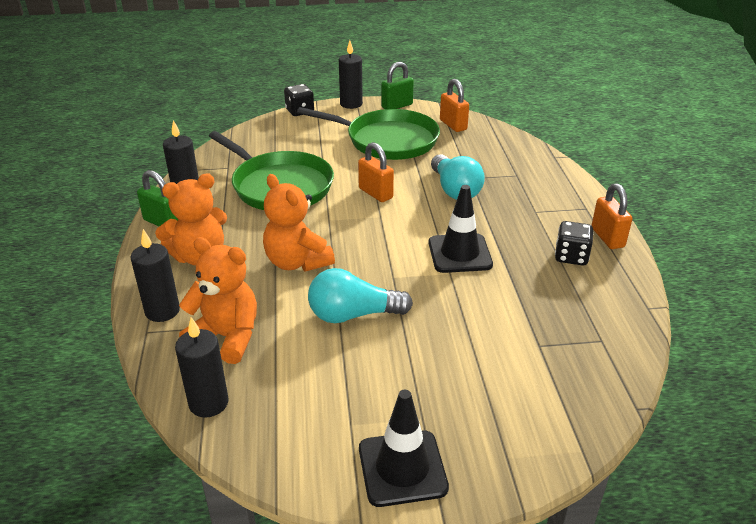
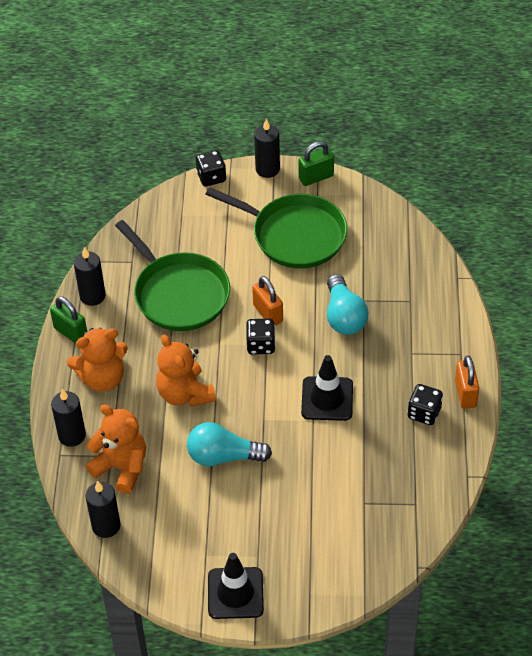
camera: 10 degrees right, 15 degrees up
orange padlock [440,79,469,132] -> none
none -> black dice [246,319,275,354]

